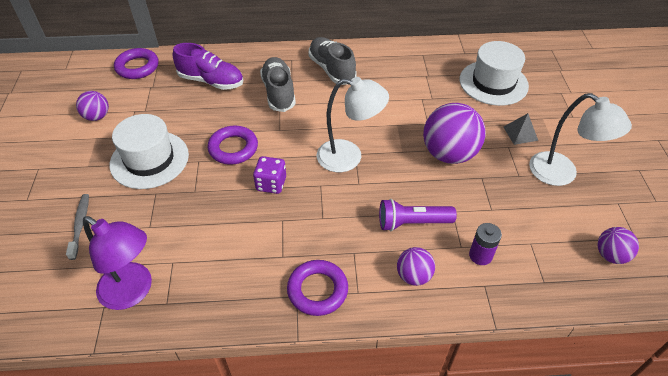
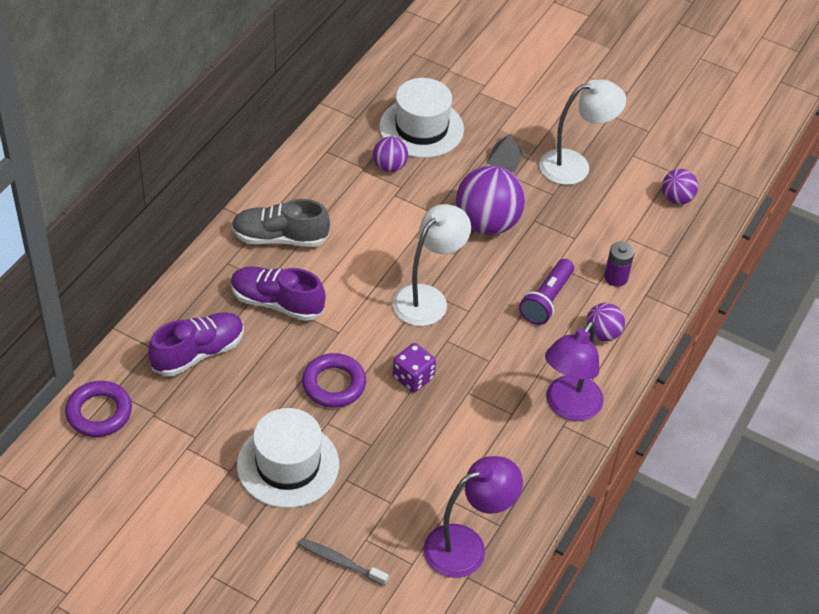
camera: 60 degrees left, 0 degrees up
purple ball [76,91,109,121] -> purple ball moved to [373,137,408,172]
grey shoe [260,57,296,112] -> purple shoe [231,266,326,321]
purple ring [287,260,348,316] -> purple lamp [545,321,604,421]

